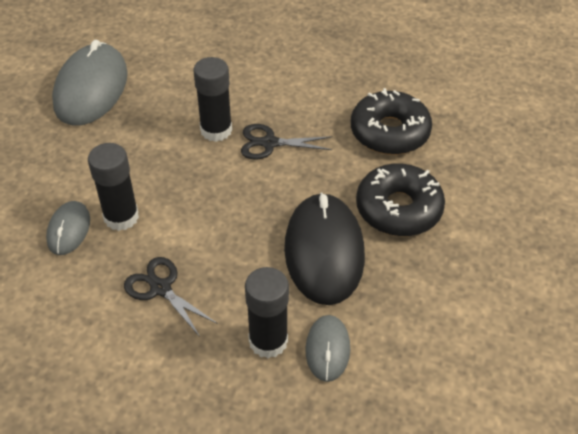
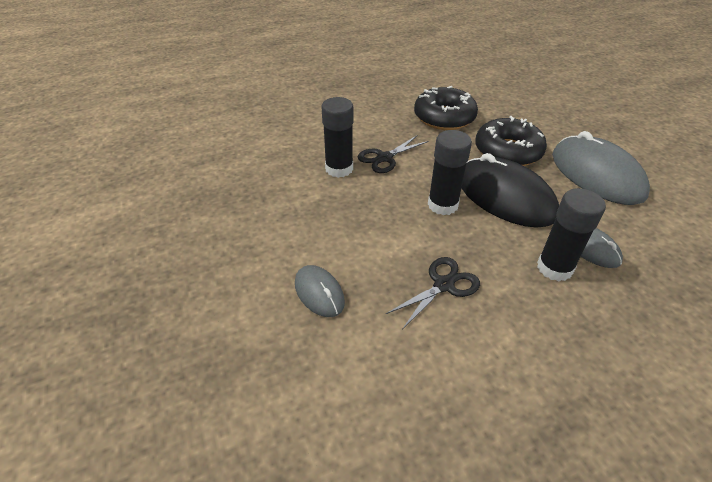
camera: 40 degrees left, 5 degrees down
grey mouse [52,40,128,126] -> grey mouse moved to [552,131,650,205]
black glue stick [88,143,139,231] -> black glue stick moved to [428,130,472,215]
black scissors [124,257,218,337] -> black scissors turned 135 degrees clockwise [386,257,480,328]

